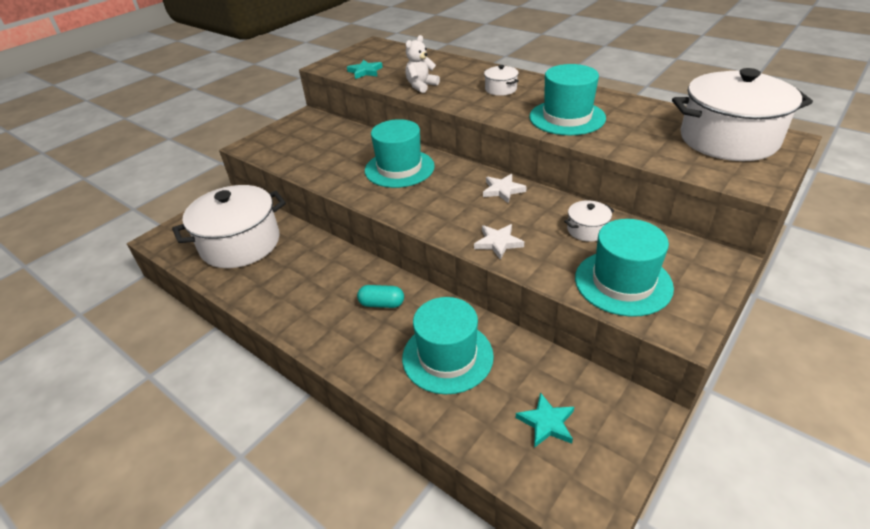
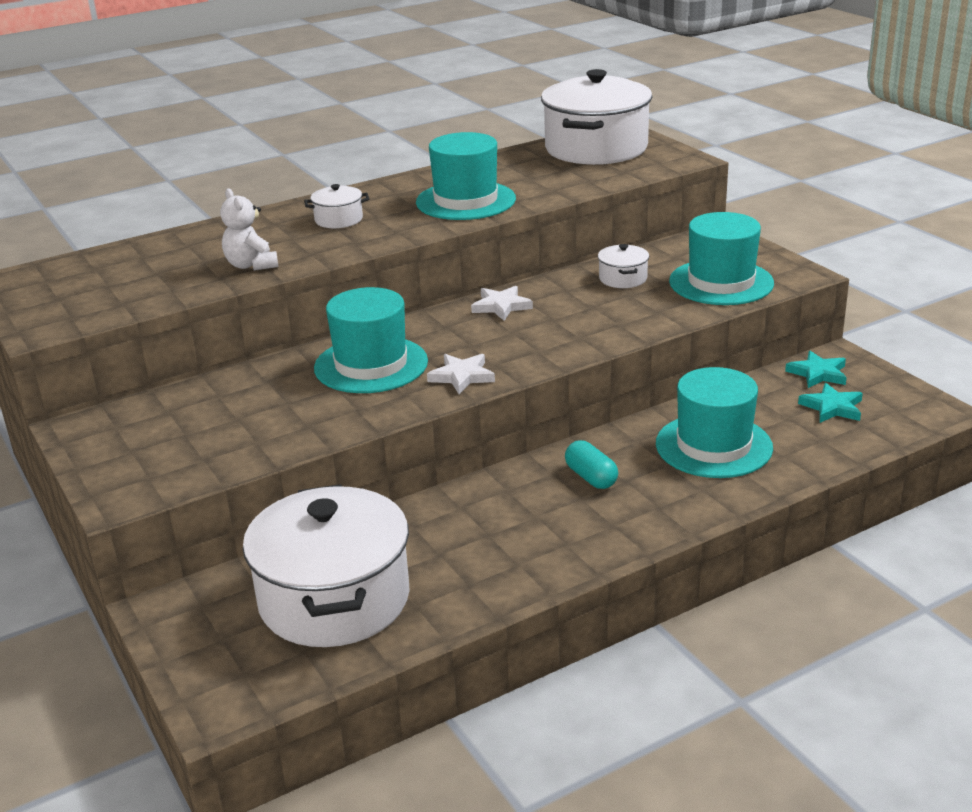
camera: 70 degrees left, 10 degrees down
turquoise star [347,60,383,79] -> turquoise star moved to [785,351,847,388]
turquoise capsule [357,285,404,308] -> turquoise capsule turned 60 degrees counterclockwise [565,440,618,489]
white star [474,224,524,260] -> white star moved to [427,354,495,394]

